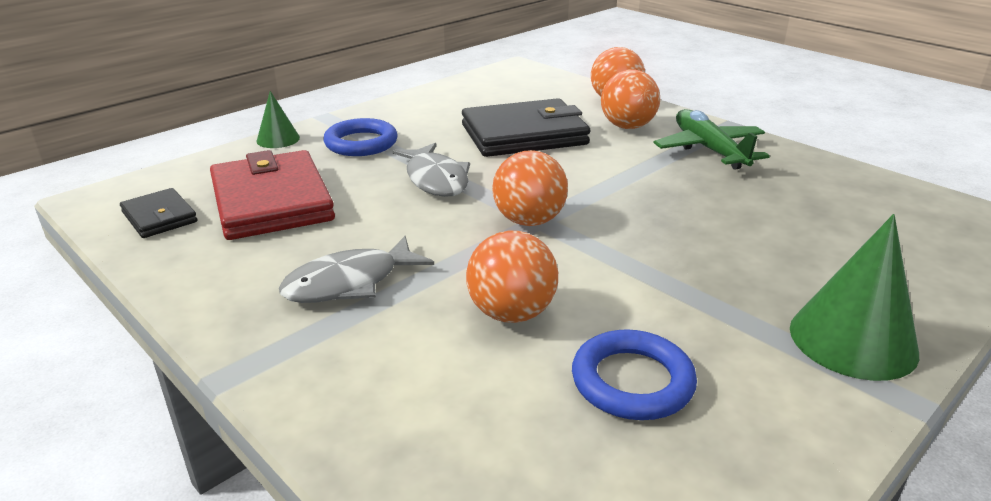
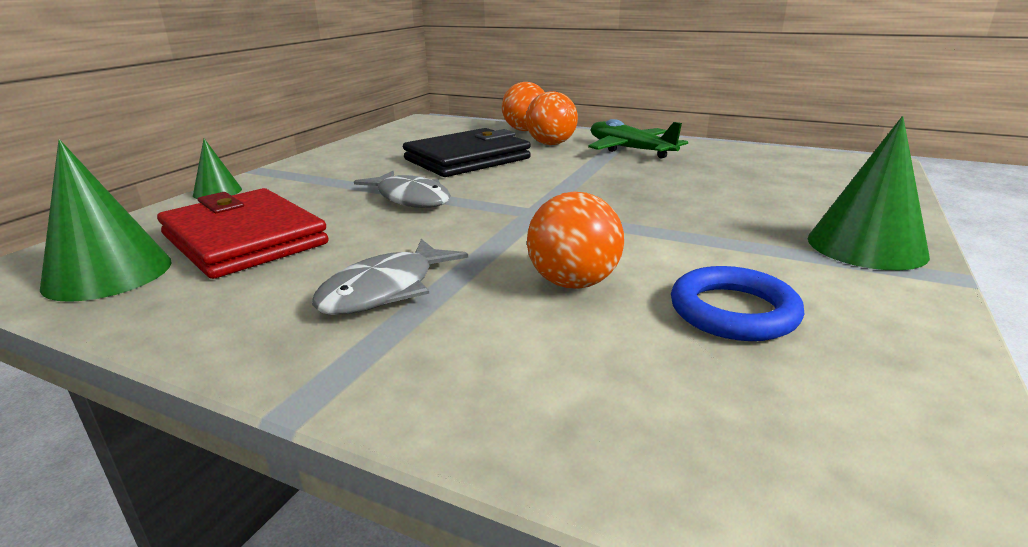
camera: 20 degrees left, 5 degrees down
black wallet [120,188,197,238] -> green cone [40,140,172,302]
blue ring [323,118,398,156] -> none
orange ball [492,150,568,226] -> none

